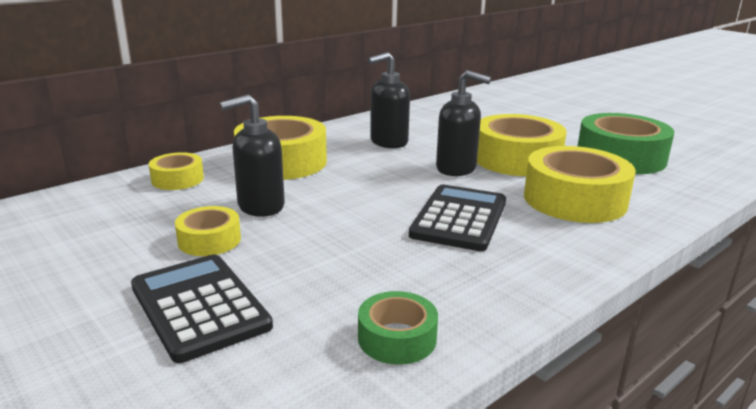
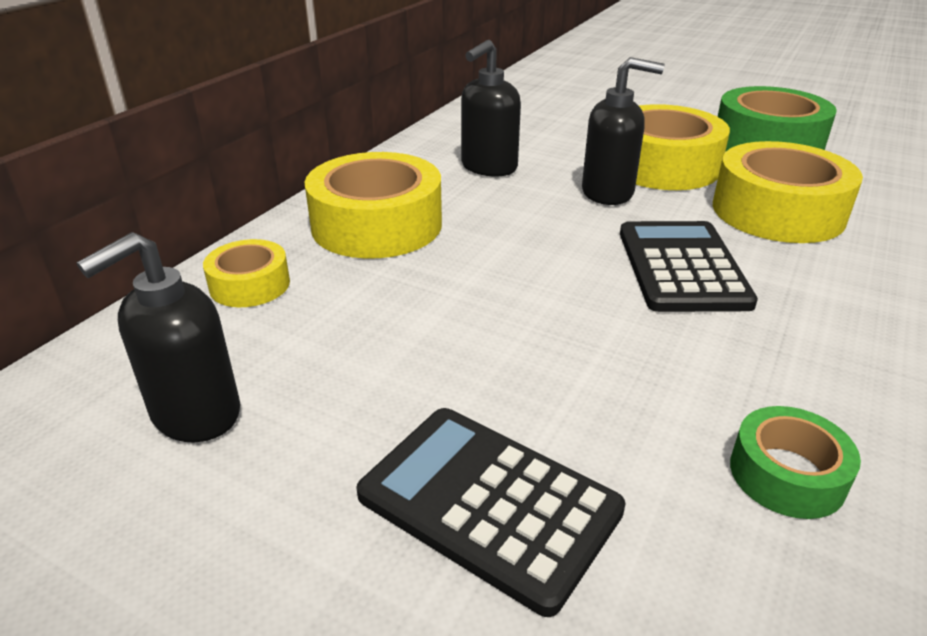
camera: 20 degrees left, 10 degrees up
yellow tape [175,206,241,256] -> none
black soap dispenser [220,94,285,217] -> black soap dispenser moved to [76,232,240,443]

